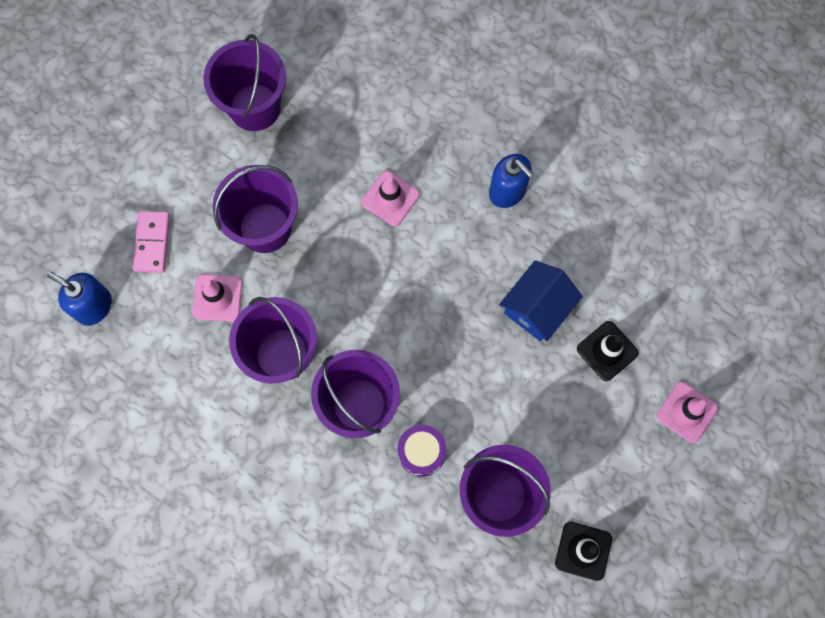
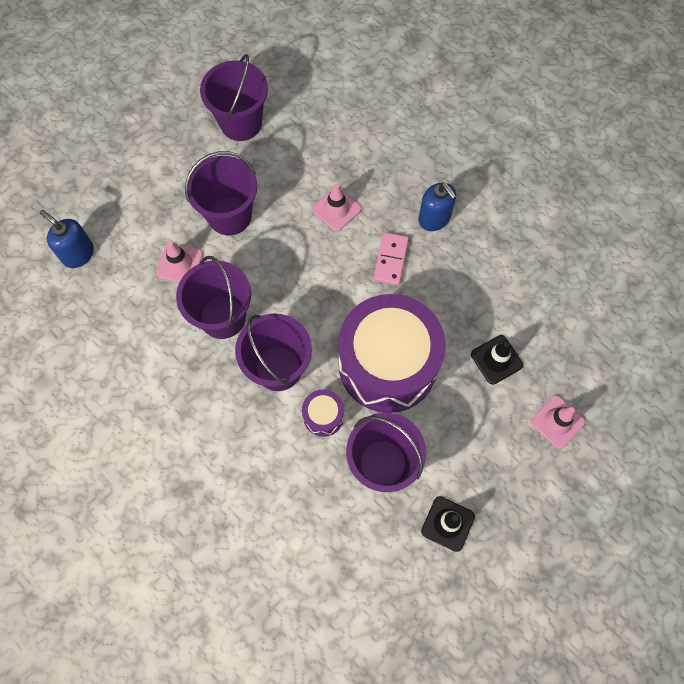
camera: 10 degrees right, 5 degrees down
pink domino [132,211,170,273] -> pink domino moved to [373,232,409,285]
blue house [499,260,583,341] -> none
none -> purple drum [338,294,446,413]

